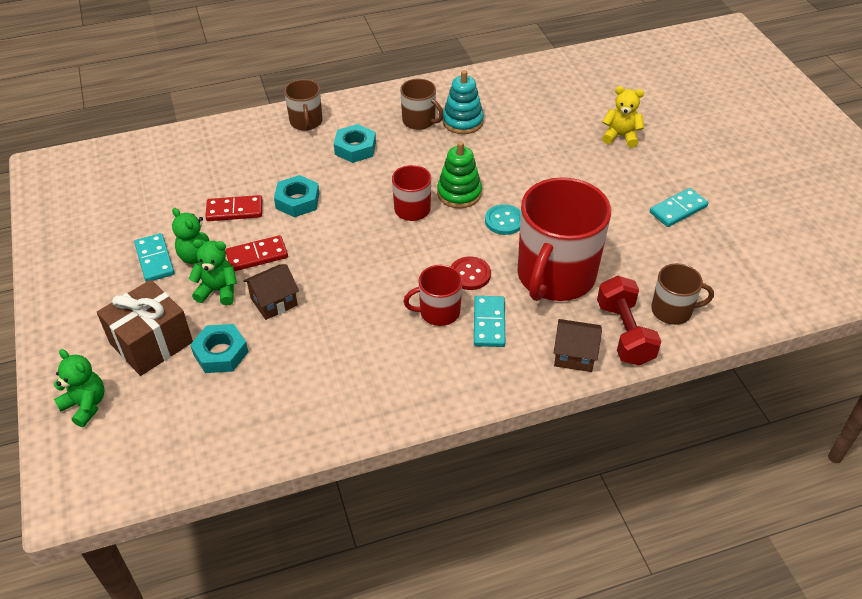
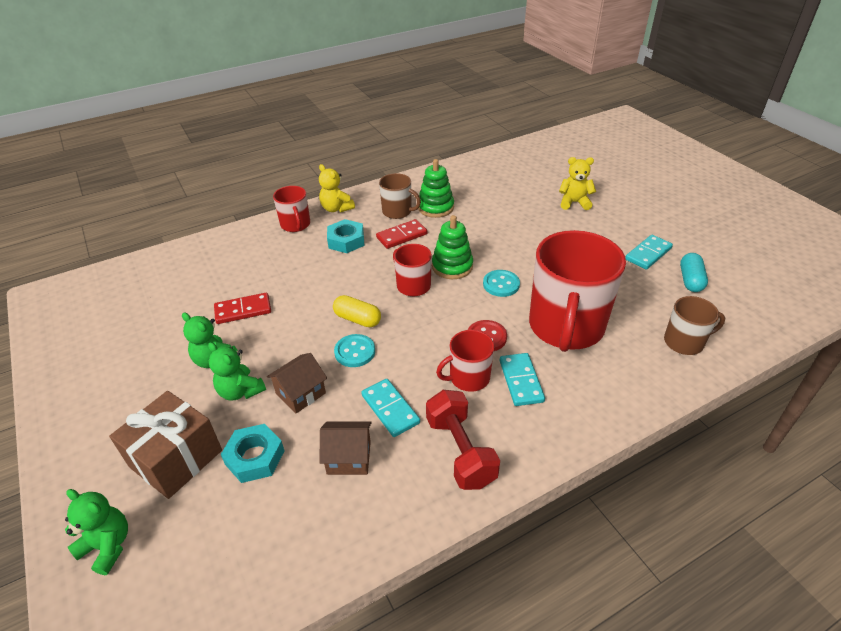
camera: 10 degrees left, 5 degrees down
turquoise domino [134,233,175,282] -> turquoise domino moved to [361,379,420,437]
green teddy bear [189,239,237,306] -> green teddy bear turned 135 degrees counterclockwise [208,342,266,400]
red domino [225,235,288,271] -> red domino moved to [376,219,427,249]
turquoise nut [274,175,319,217] -> none
brown mug [284,79,322,131] -> red mug [273,186,310,232]
turquoise stacking toy [442,70,484,134] -> green stacking toy [418,159,454,218]
brown house [554,319,602,372] -> brown house moved to [320,421,372,475]
red dumbbell [597,275,662,366] -> red dumbbell moved to [426,390,500,490]
none -> yellow teddy bear [319,164,355,213]
none -> yellow capsule [333,295,381,327]
none -> turquoise button [334,334,375,367]
none -> turquoise capsule [680,253,708,292]

